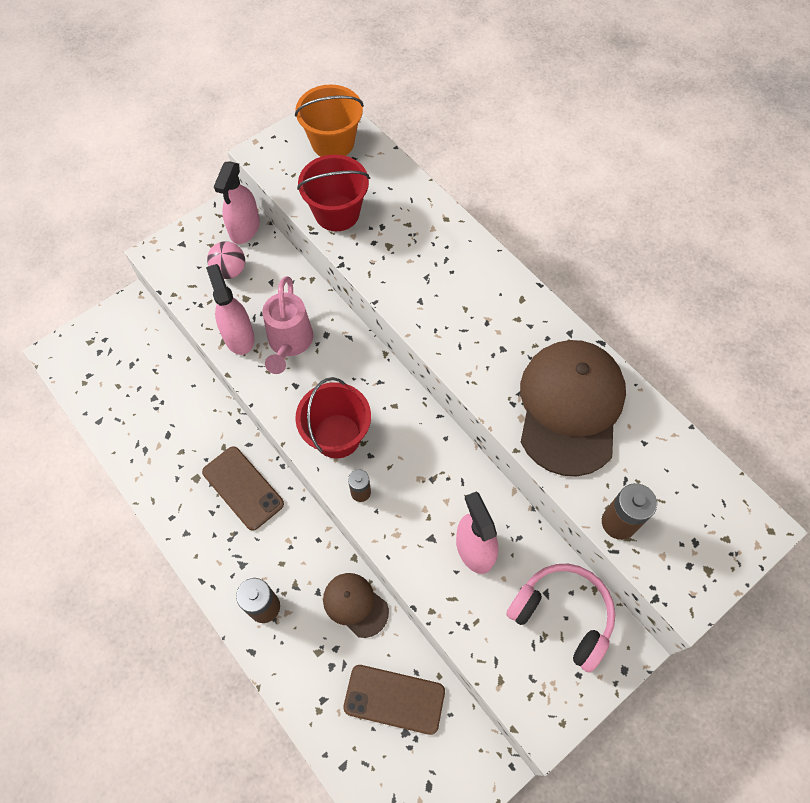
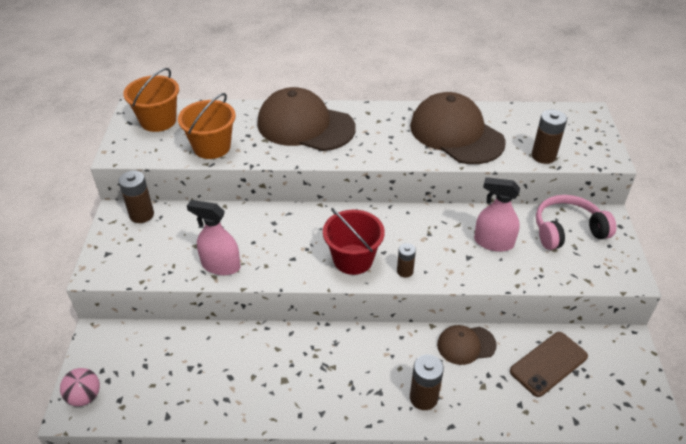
camera: 50 degrees left, 20 degrees down
brown phone [202,446,284,531] -> none
pink ball [207,241,245,279] -> pink ball moved to [60,368,100,406]
pink spray bottle [214,161,260,244] -> brown battery [118,171,154,223]
pink watering can [262,276,313,374] -> none
red bucket [297,154,370,231] -> orange bucket [178,93,236,159]
none -> brown cap [257,87,356,151]

